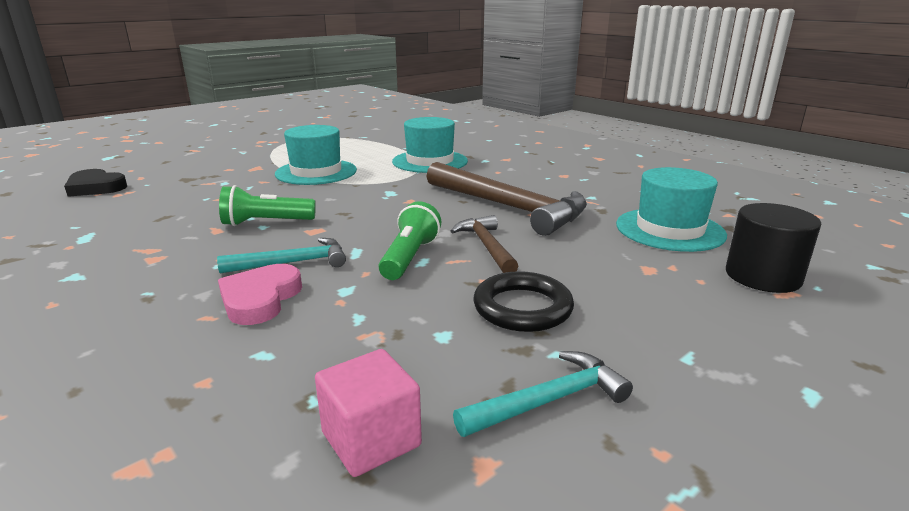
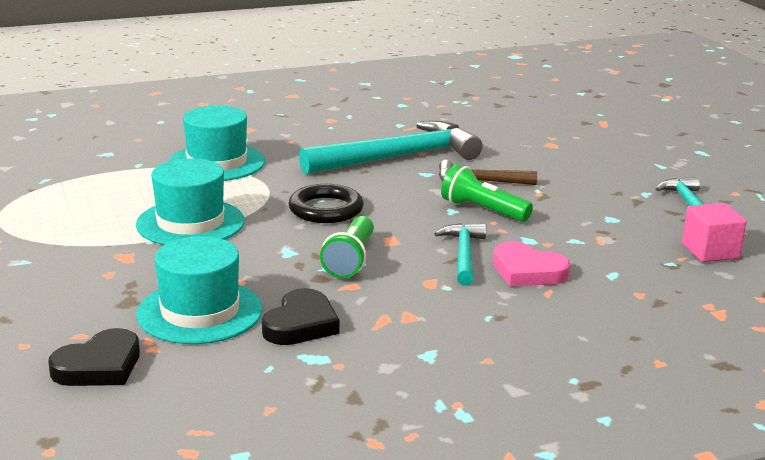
camera: 70 degrees left, 0 degrees up
brown hammer [426,162,587,236] -> turquoise hammer [299,121,483,175]
black ring [473,271,574,332] -> black ring moved to [288,184,364,223]
turquoise hat [616,167,727,252] -> turquoise hat moved to [137,236,263,344]
black cylinder [726,203,821,293] -> none
none -> black heart [262,288,340,345]

